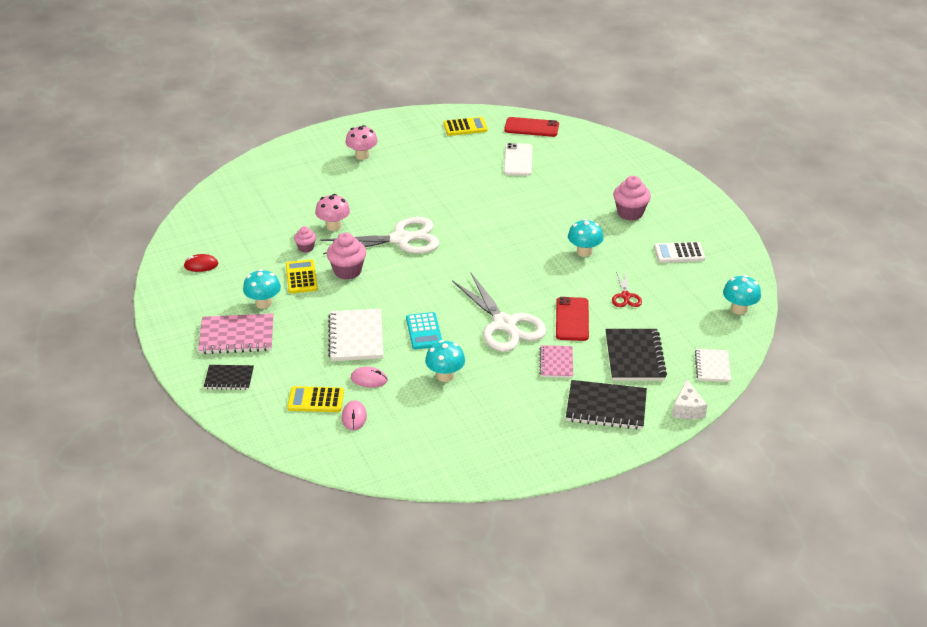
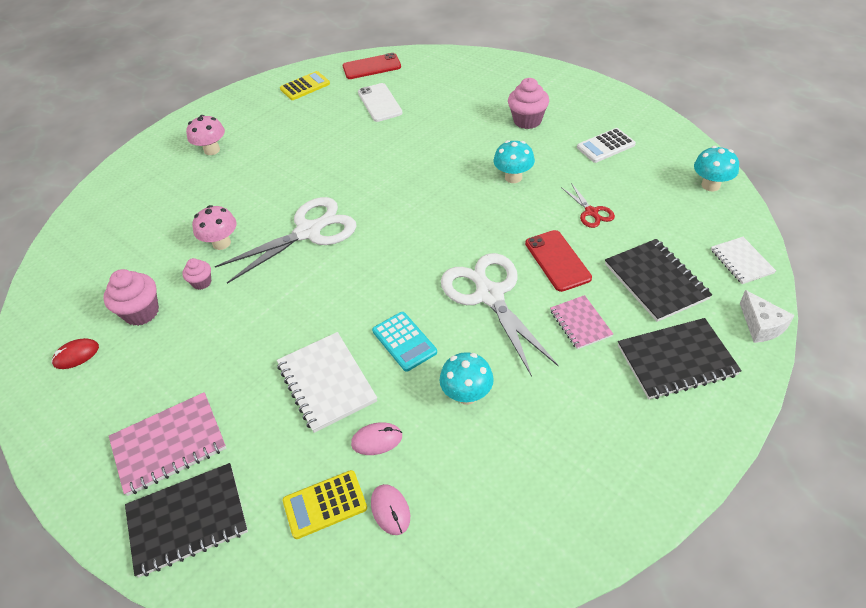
camera: 20 degrees left, 10 degrees up
black notebook [204,365,254,390] -> black notebook [125,463,248,578], size x1.65
turquoise mushroom [243,269,281,309] -> none
yellow calculator [286,260,318,293] -> none
pink cupcake [327,233,366,280] -> pink cupcake moved to [103,269,159,326]
white scissors [452,273,546,352] -> white scissors turned 150 degrees counterclockwise [441,253,559,377]

